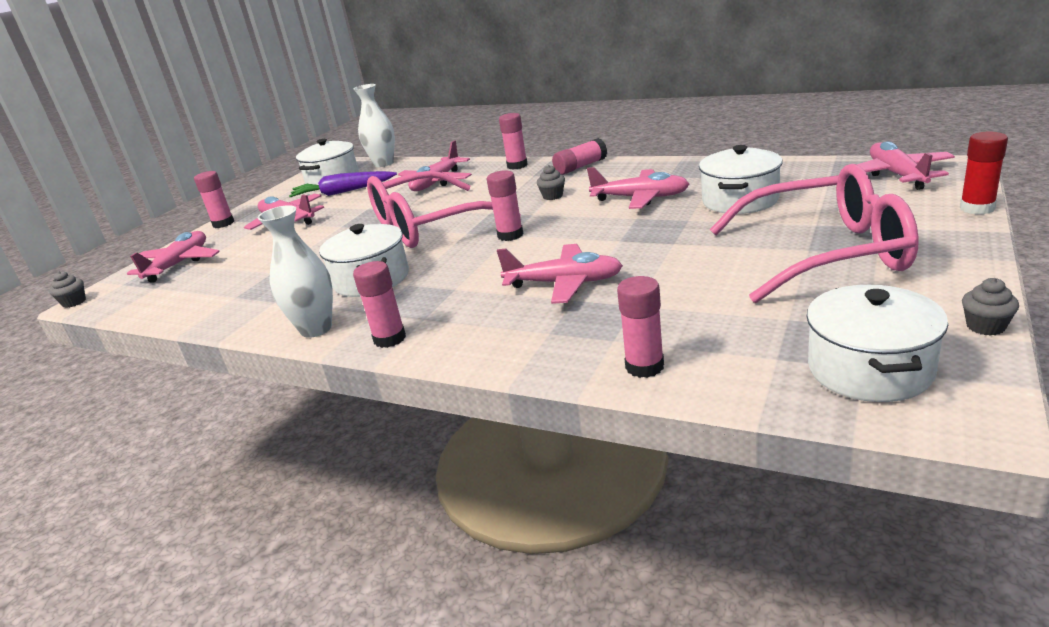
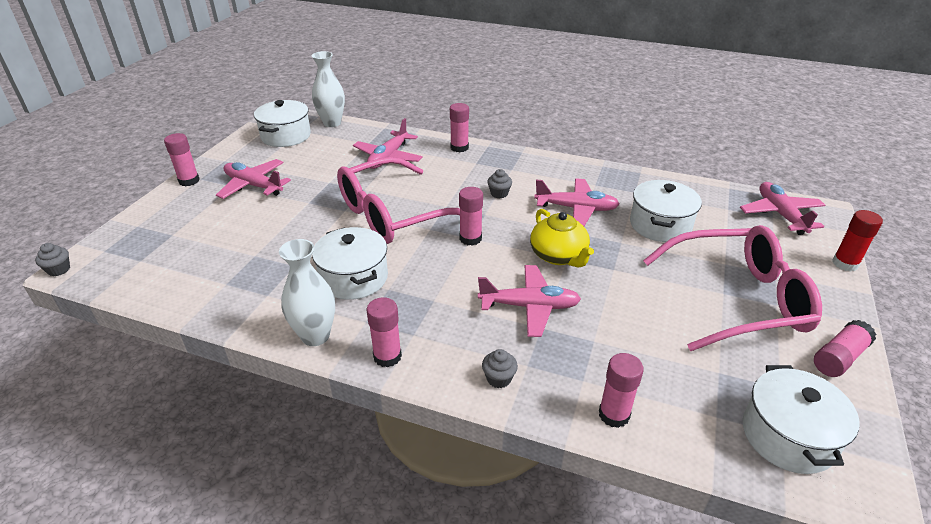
camera: 10 degrees left, 10 degrees up
pink plane [127,231,220,283] -> none
purple carrot [289,171,397,197] -> none
pink glue stick [552,138,607,175] -> pink glue stick moved to [814,320,876,377]
grey cupcake [962,278,1019,336] -> grey cupcake moved to [482,349,518,388]
none -> yellow teapot [530,209,594,267]

